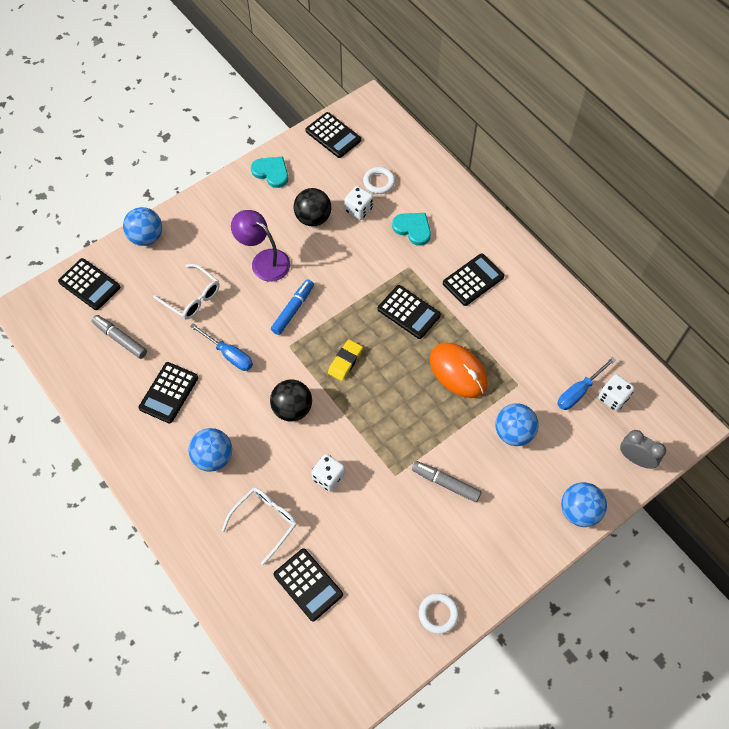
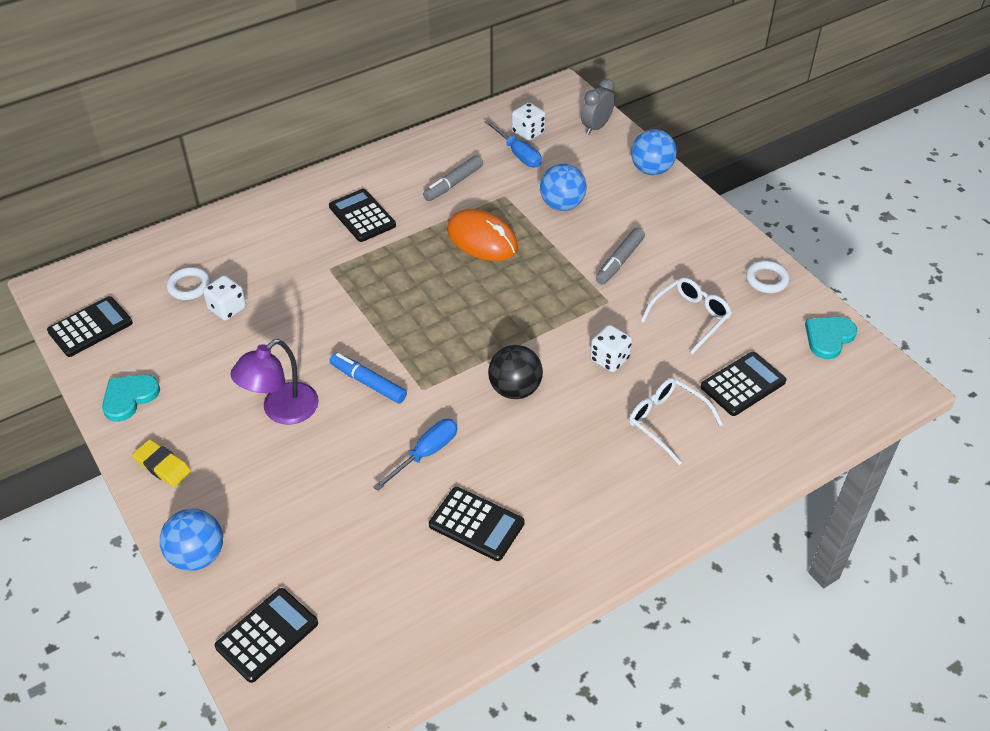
camera: 85 degrees left, 15 degrees down
grey marker [92,315,147,359] -> grey marker moved to [423,155,483,201]
white glasses [153,264,220,320] -> white glasses moved to [641,277,732,354]
blue ball [188,428,232,472] -> none
black ball [294,188,331,227] -> none
yellow eraser [328,339,363,381] -> yellow eraser moved to [132,439,191,487]
black calculator [378,285,441,339] -> none
turquoise heart [392,213,431,246] -> turquoise heart moved to [805,317,857,359]
orange mouse [430,343,488,398] -> orange mouse turned 75 degrees clockwise [447,209,518,261]

